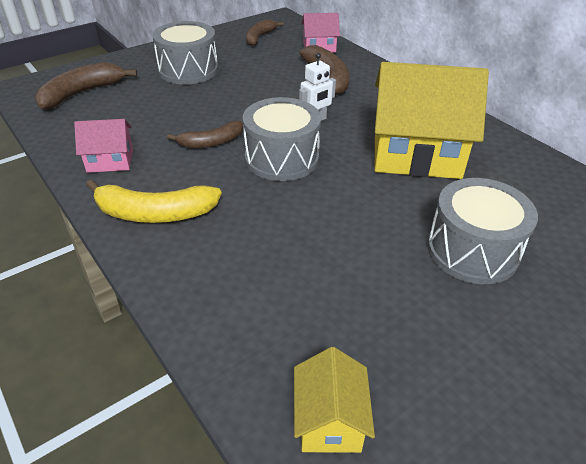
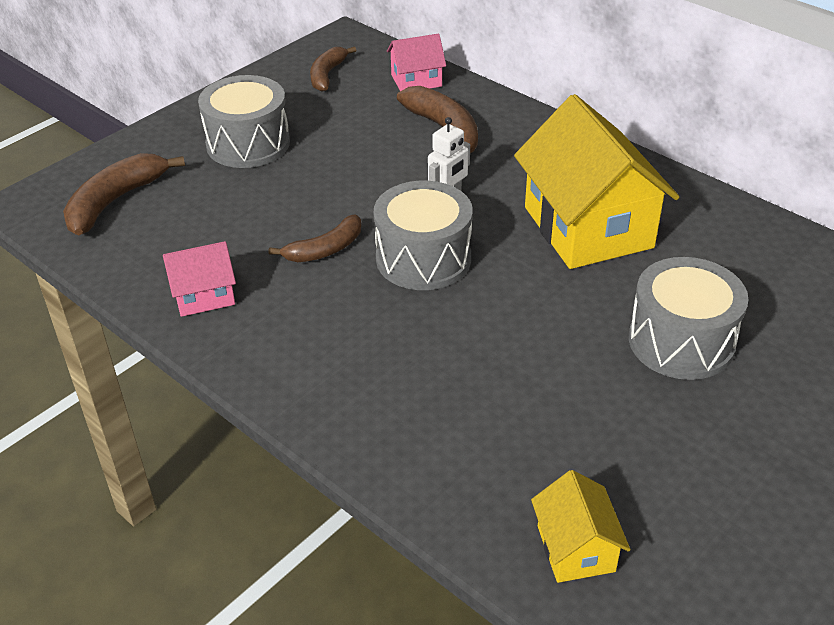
camera: 10 degrees left, 0 degrees up
yellow banana [86,179,222,223] -> none
yellow house [375,62,489,179] -> yellow house turned 75 degrees clockwise [514,94,679,269]

